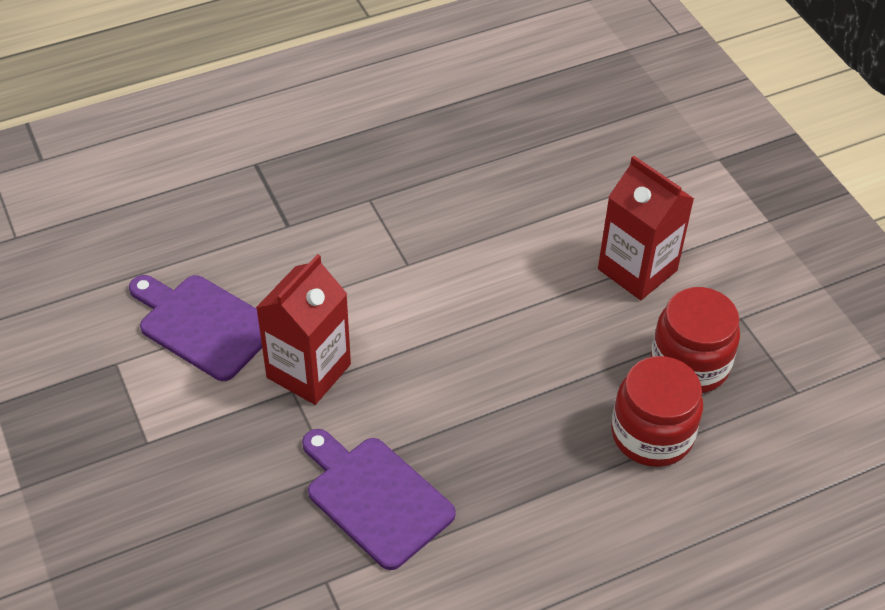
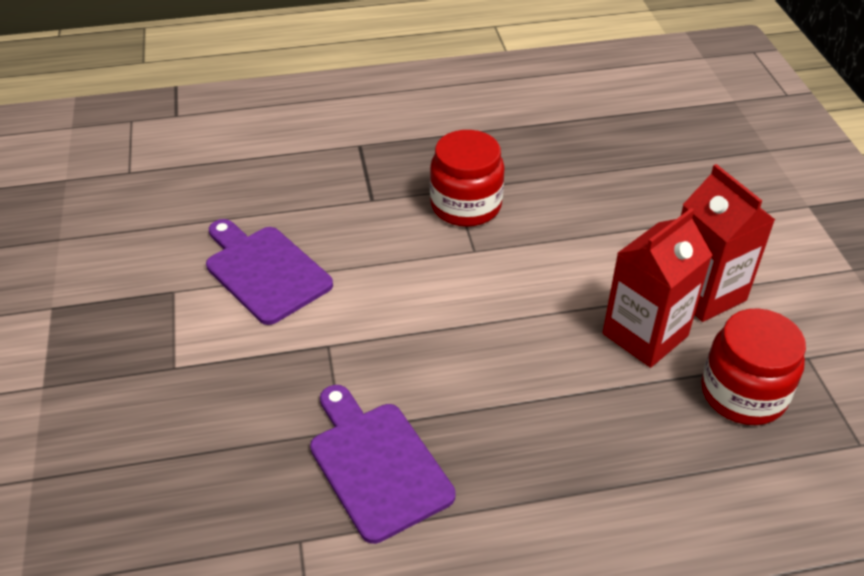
camera: 15 degrees right, 5 degrees down
red carton [256,254,351,405] -> red carton moved to [602,208,712,368]
red jar [611,356,703,467] -> red jar moved to [430,130,505,227]

